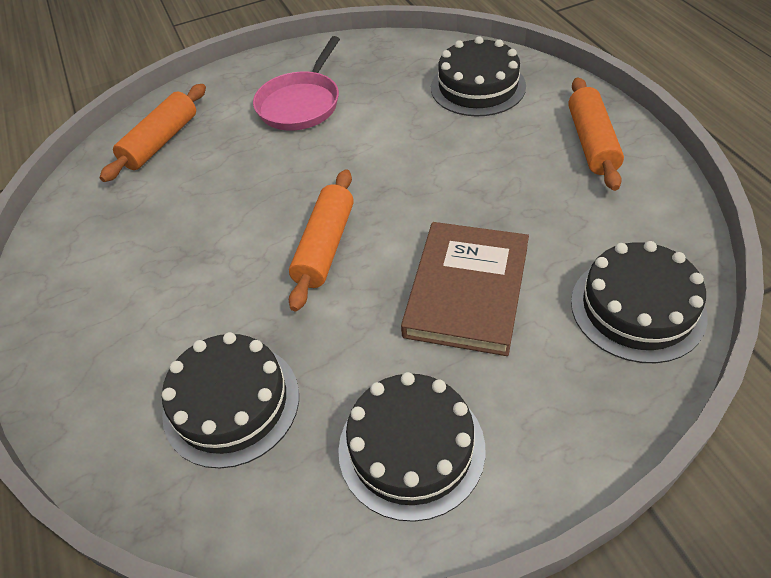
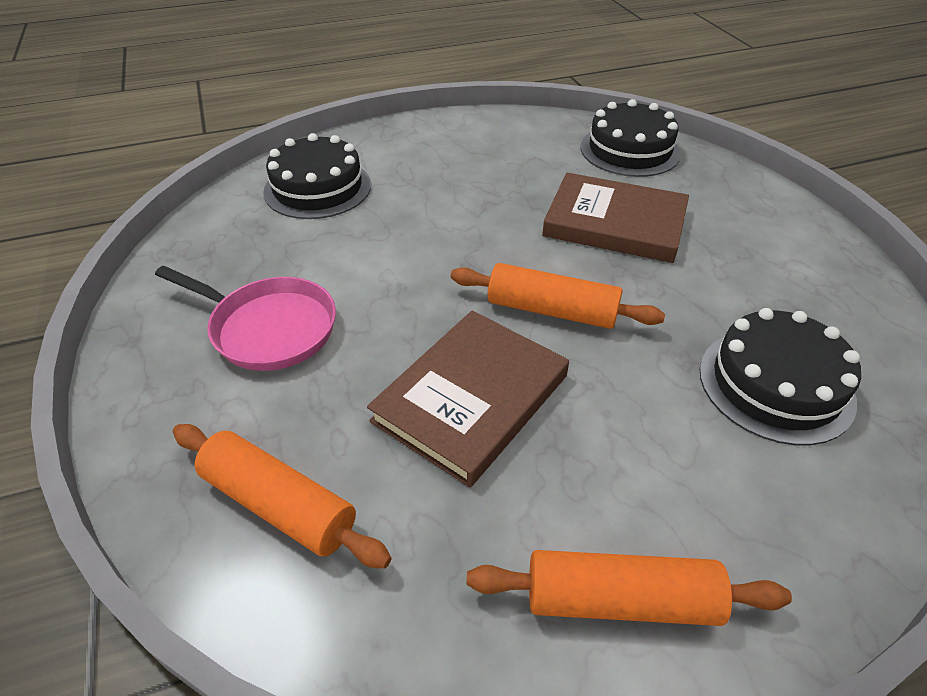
camera: 90 degrees left, 5 degrees down
black cake [338,372,485,522] -> none
orange rolling pin [568,77,624,191] -> orange rolling pin moved to [466,550,792,626]
none -> brown book [367,311,569,487]

